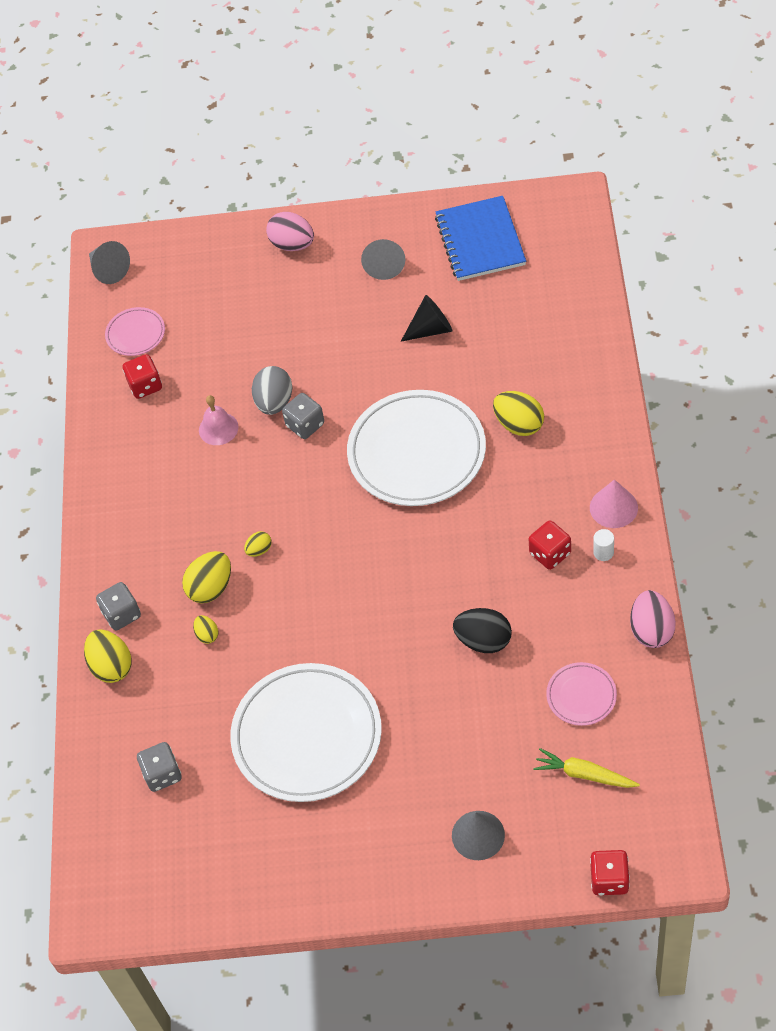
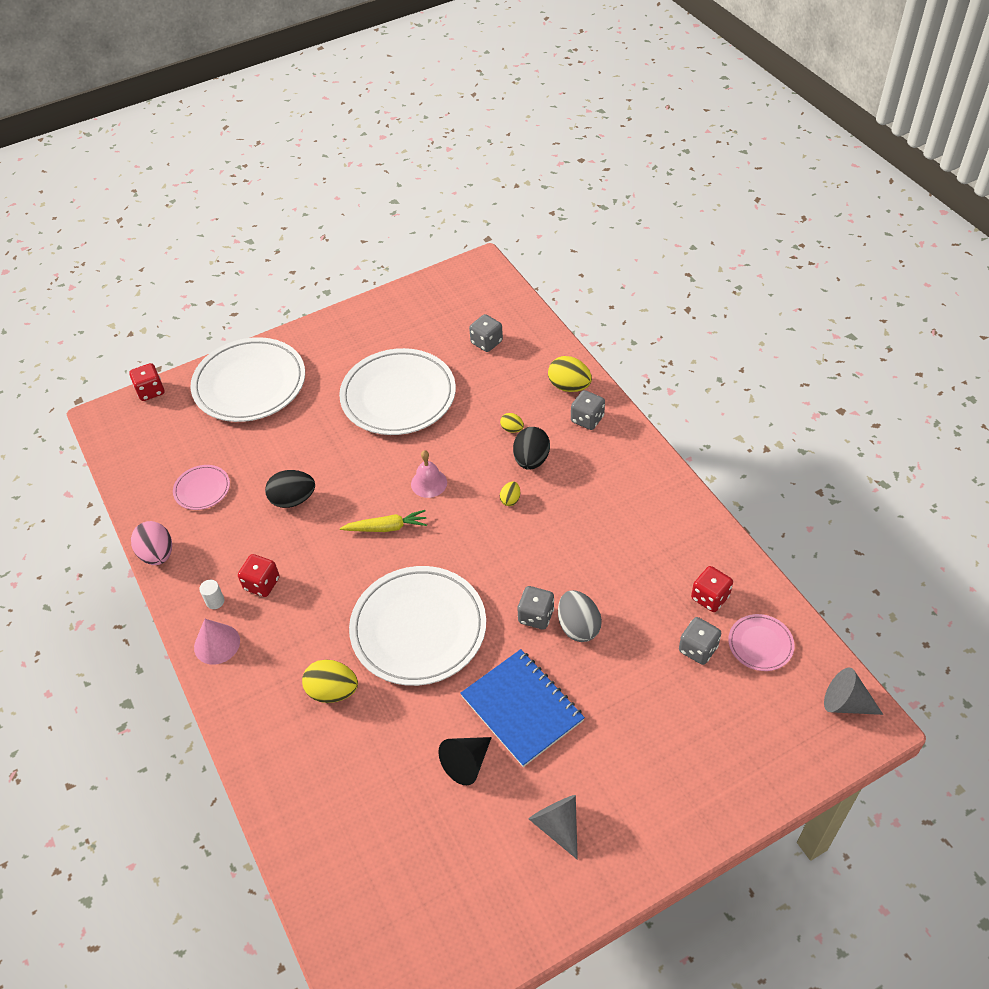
camera: 150 degrees right, 5 degrees down
yellow egg [182,551,231,603] -> black egg [513,427,550,470]
pink bell [199,395,238,445] -> pink bell moved to [411,450,447,498]
pink egg [266,212,314,251] -> none
blue notebook [435,196,526,281] -> blue notebook moved to [460,649,585,767]
grey cone [452,811,505,860] -> white plate [190,337,305,422]
yellow carrot [533,748,640,788] -> yellow carrot moved to [340,510,427,532]
none -> grey dice [679,617,721,665]

